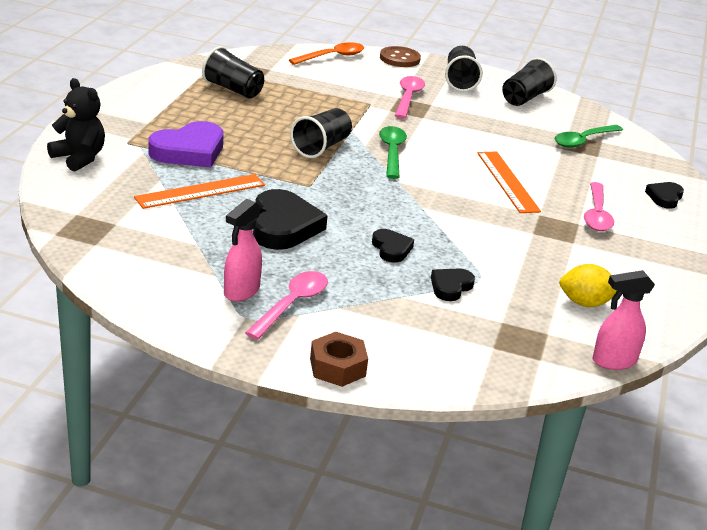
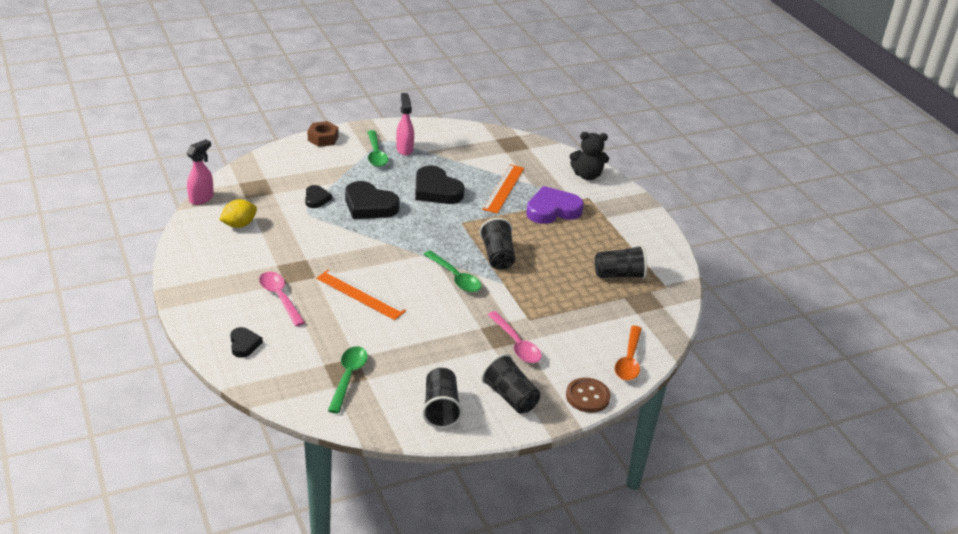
camera: 140 degrees right, 5 degrees up
purple heart [148,121,224,167] -> purple heart turned 60 degrees clockwise [526,186,584,224]
pink spoon [245,271,328,340] -> green spoon [368,130,388,167]
black heart [372,229,414,263] -> black heart [345,181,400,219], size x1.85

